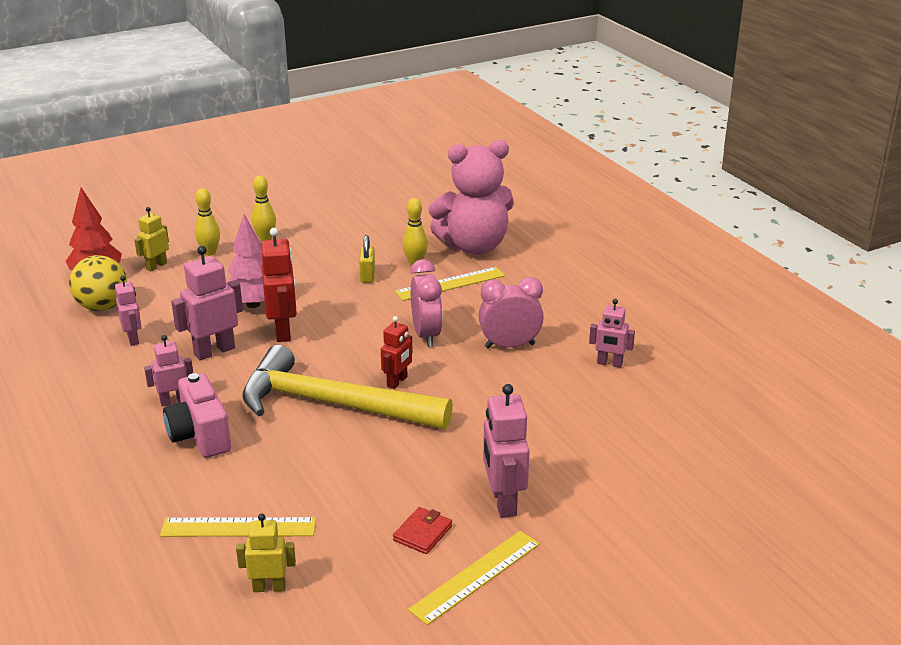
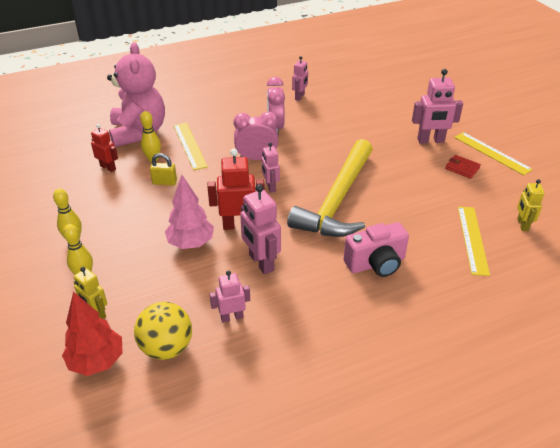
camera: 85 degrees left, 10 degrees up
pink robot [144,335,193,407] -> pink robot moved to [262,142,280,193]
red robot [381,316,412,389] -> red robot moved to [91,124,118,172]

